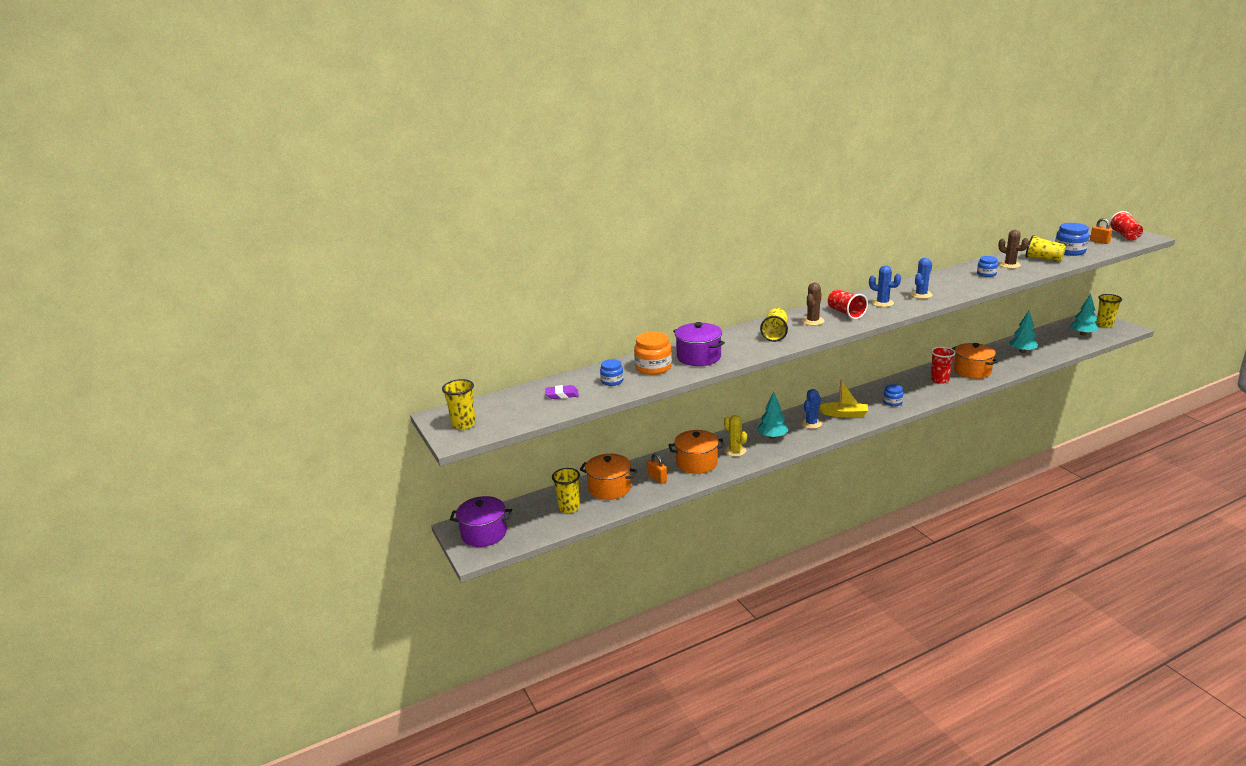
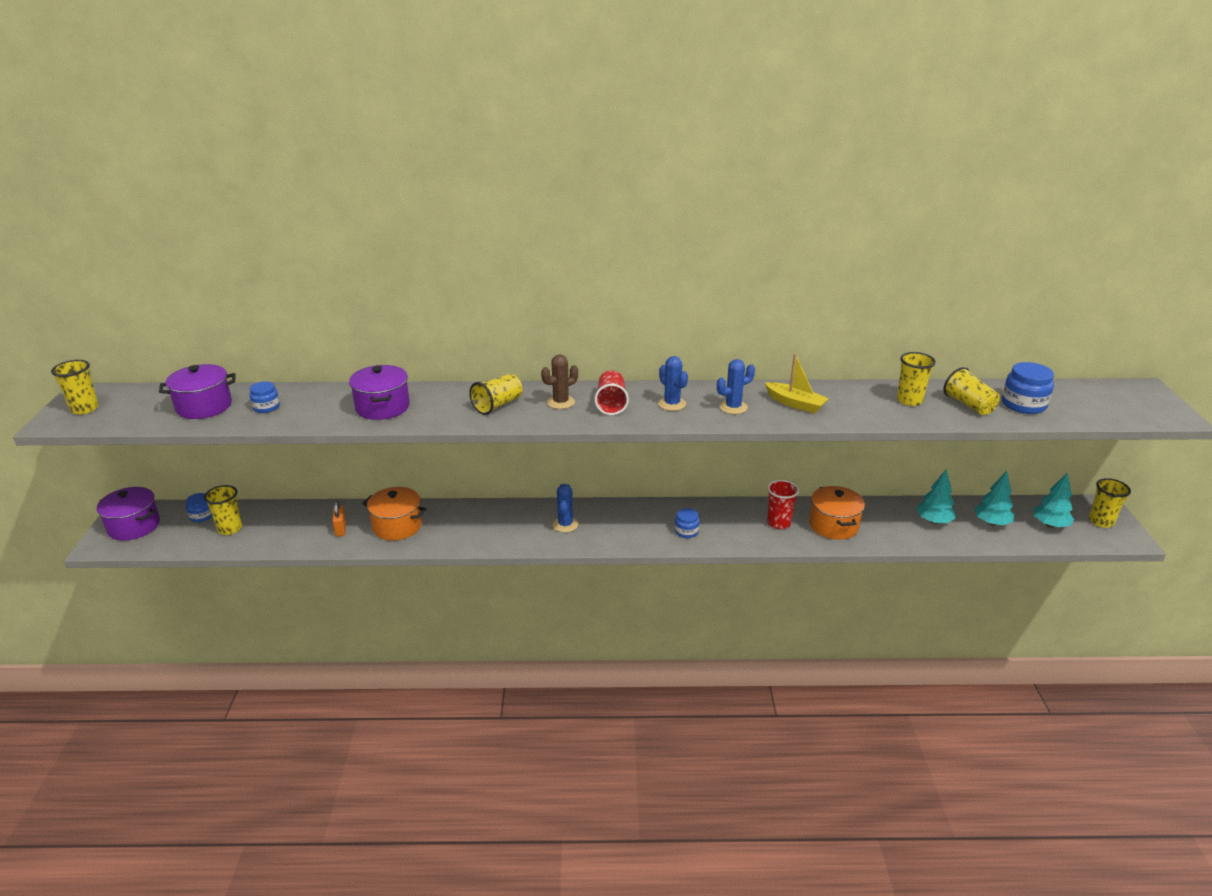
camera: 25 degrees right, 5 degrees up
purple eraser [545,385,579,399] -> purple pot [159,364,235,419]
orange pot [579,454,637,500] -> none
orange jar [634,332,672,375] -> none
yellow cactus [724,415,747,457] -> none
turquoise tree [757,392,789,439] -> turquoise tree moved to [974,471,1014,526]
blue cactus [801,389,822,429] -> blue cactus turned 60 degrees counterclockwise [553,484,579,532]
yellow boat [819,380,868,418] -> yellow boat moved to [765,354,829,413]
blue jar [977,256,998,277] -> blue jar moved to [186,493,212,522]
brown cactus [998,230,1029,269] -> yellow cup [897,352,936,406]
orange padlock [1090,218,1112,244] -> none
red cup [1109,211,1143,240] -> none

